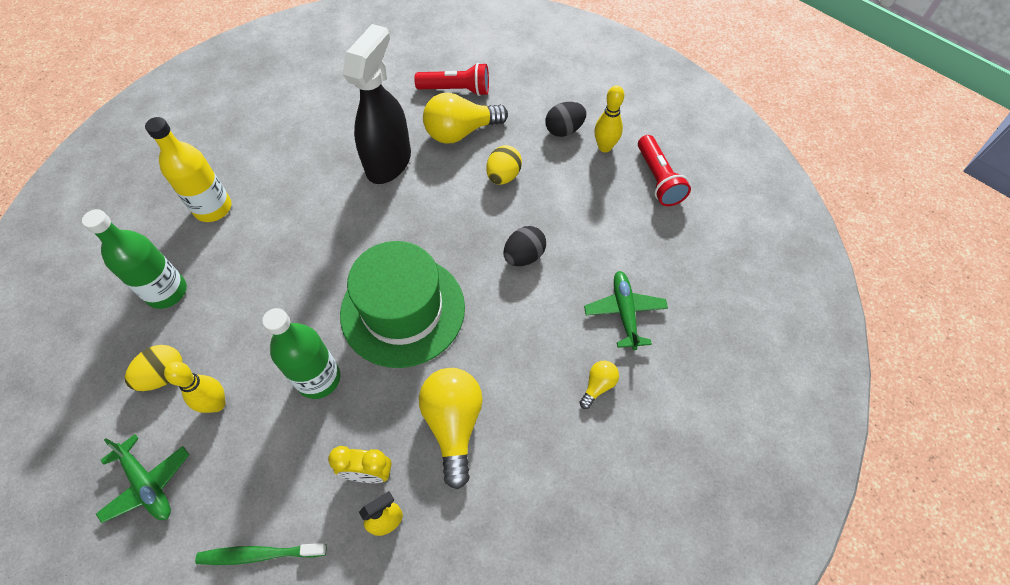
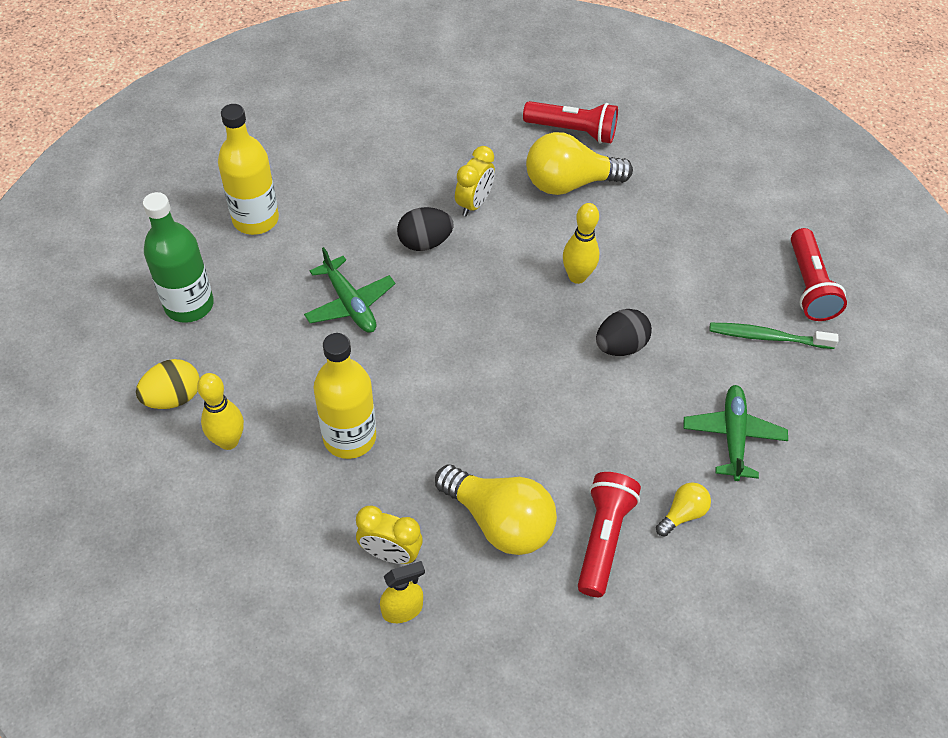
camera: 10 degrees right, 5 degrees down
green plane [96,434,189,523] -> green plane moved to [304,247,395,333]
green toothbrush [195,543,327,565] -> green toothbrush moved to [709,323,839,349]
green bottle [262,308,340,399] -> yellow bottle [313,333,376,459]
green hat [340,241,465,368] -> none
black spray bottle [343,24,411,184] -> yellow clock [455,146,495,216]
yellow light bulb [419,368,483,489] -> yellow light bulb turned 120 degrees clockwise [435,464,557,555]
yellow egg [486,145,522,185] -> none
black egg [545,102,586,137] -> black egg moved to [397,207,454,251]
yellow bowling pin [595,85,624,152] -> yellow bowling pin moved to [563,203,600,284]
none -> red flashlight [578,472,641,597]

